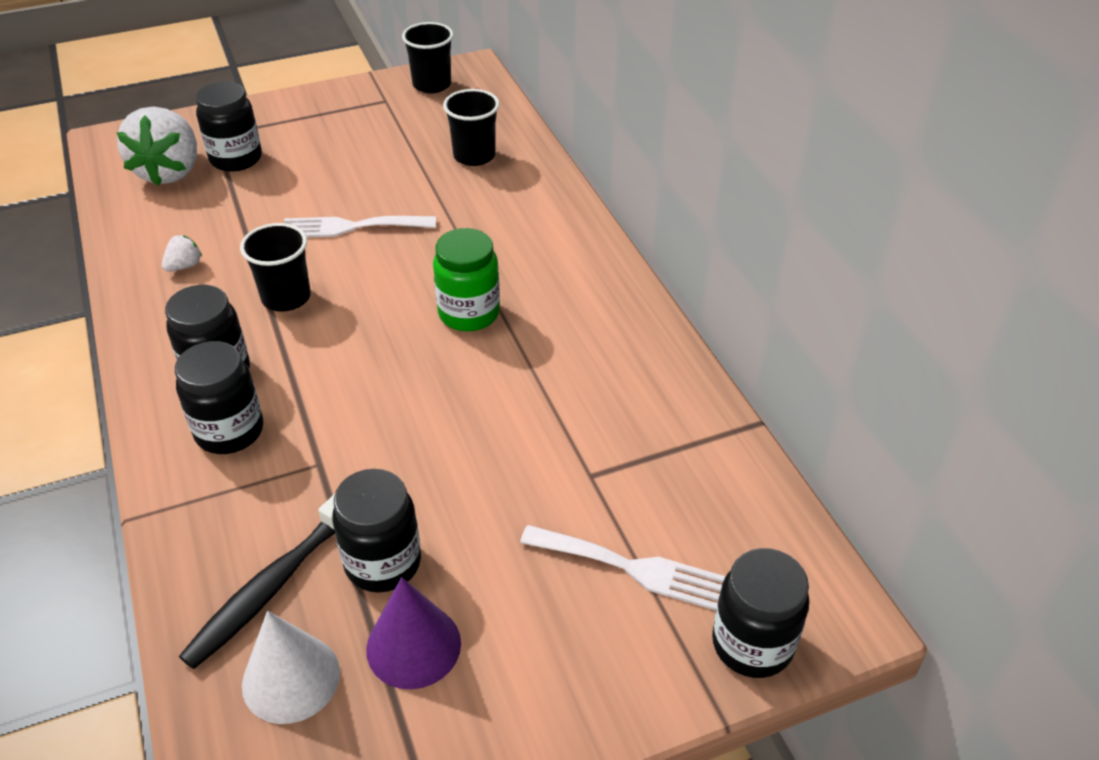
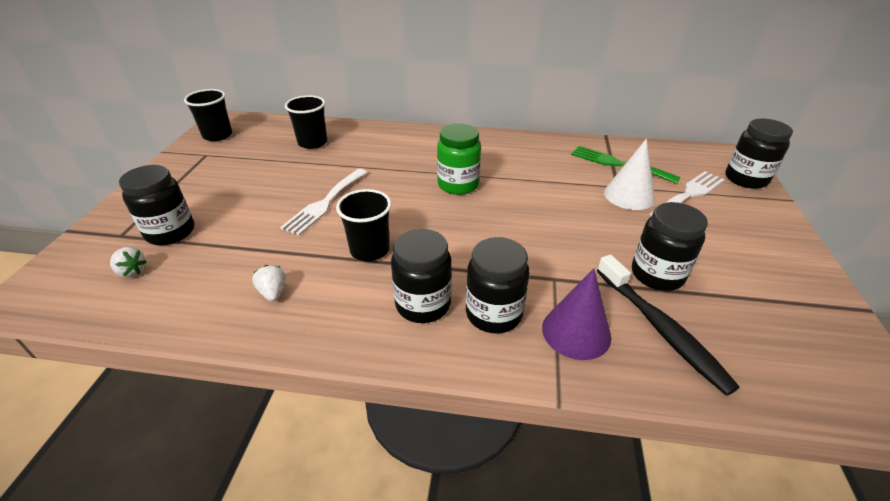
camera: 60 degrees left, 5 degrees down
white strawberry [117,107,197,186] -> white strawberry [110,247,147,278], size x0.41
white cone [242,611,340,724] -> white cone moved to [604,138,655,210]
purple cone [366,577,461,689] -> purple cone moved to [542,268,611,360]
none -> green fork [571,146,681,184]

